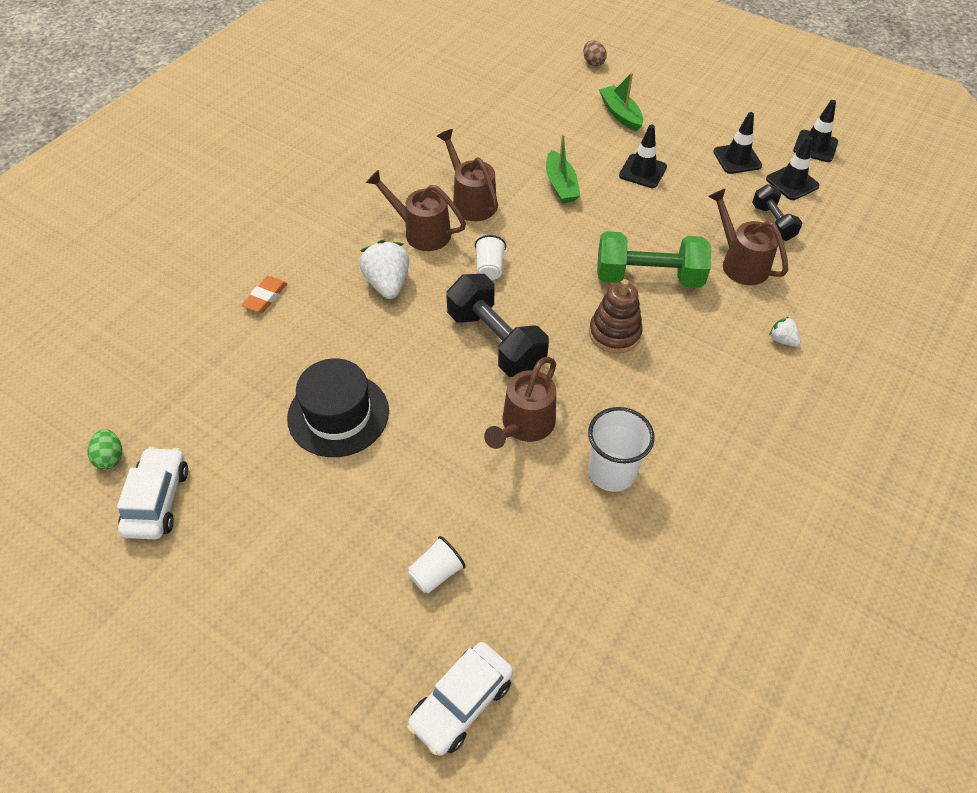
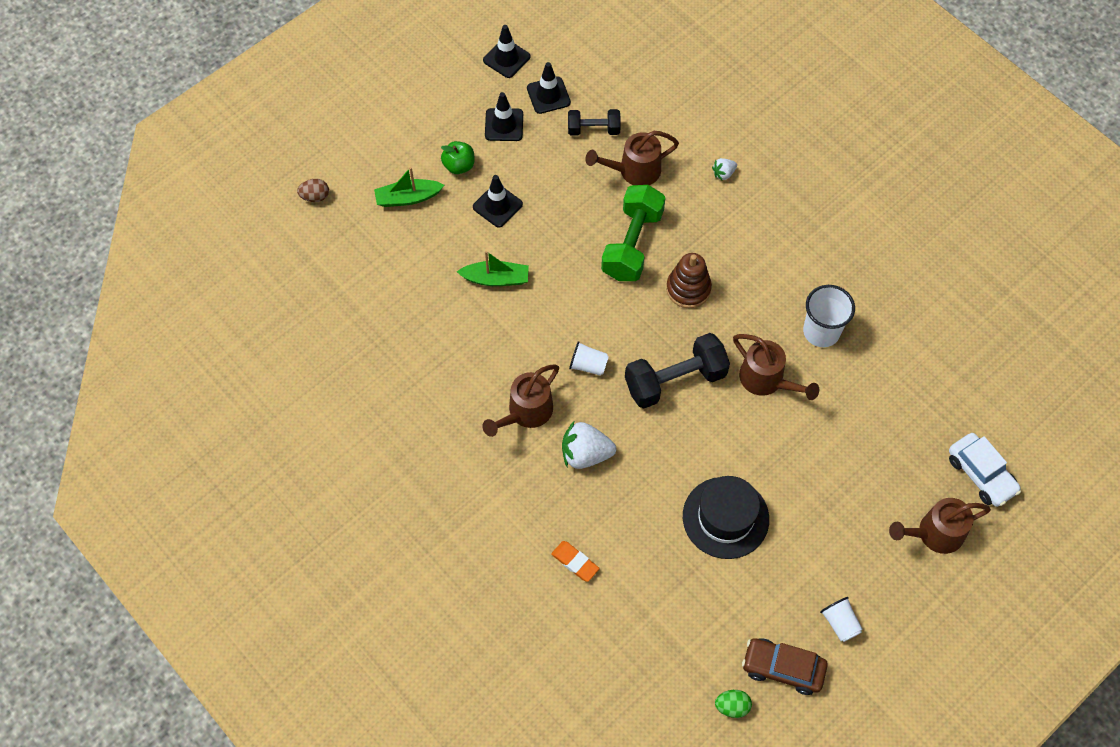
camera: 75 degrees left, 10 degrees up
white car [117,447,188,539] -> brown car [742,638,828,695]
white cup [408,536,466,594] -> white cup moved to [820,597,863,642]
brown watering can [437,129,498,221] -> brown watering can moved to [889,498,991,554]
none -> green apple [441,141,475,174]

